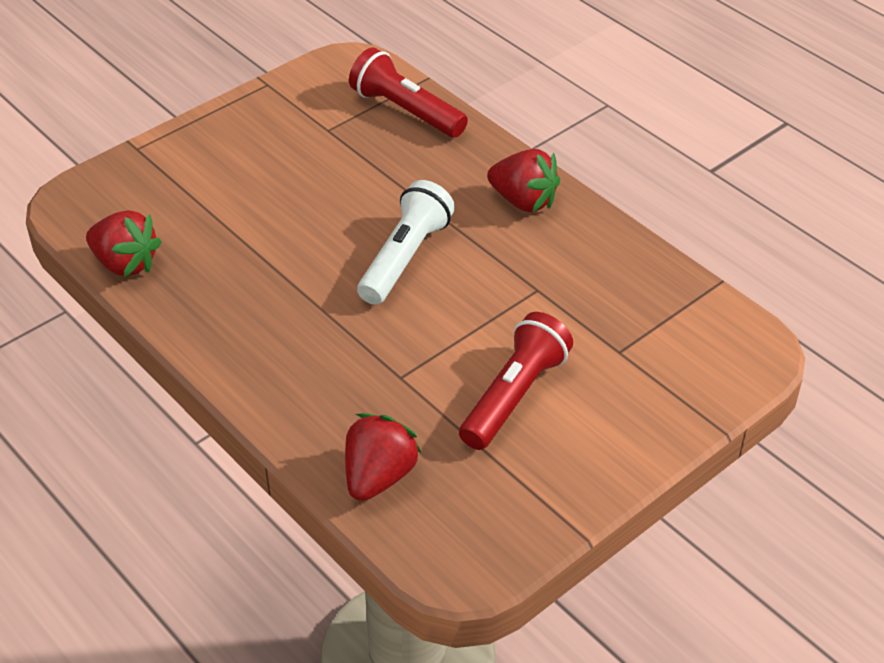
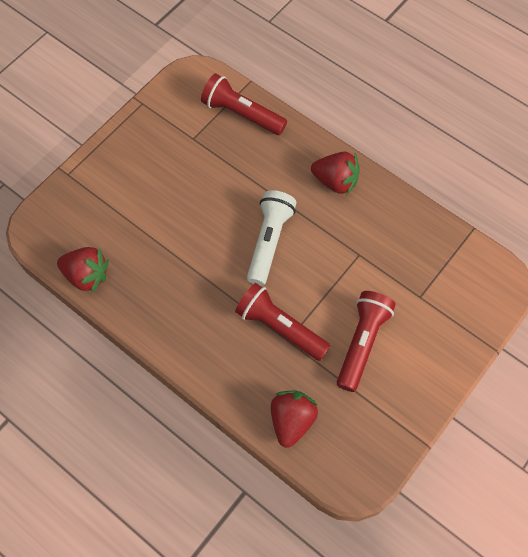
camera: 10 degrees left, 20 degrees up
none -> red flashlight [235,283,330,361]

